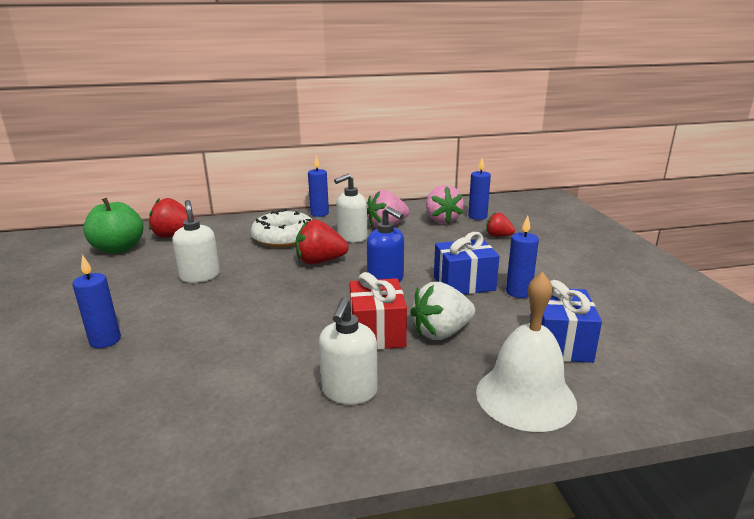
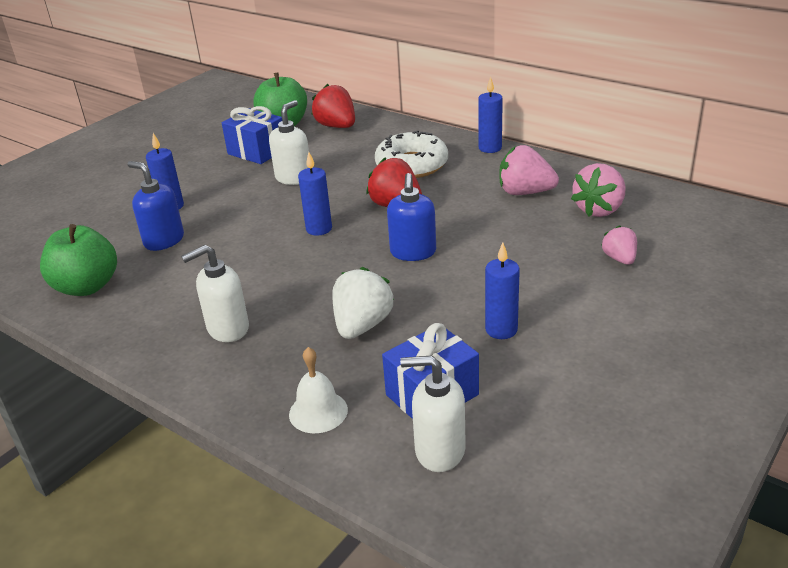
camera: 50 degrees right, 10 degrees up
white soap dispenser [334,173,367,243] -> white soap dispenser moved to [400,355,466,472]
red gift [349,272,407,350] -> none
white strawberry [410,282,475,340] -> white strawberry turned 90 degrees clockwise [332,267,394,339]
blue gift [434,232,500,294] -> blue gift moved to [222,106,282,164]
blue candle [468,158,491,220] -> blue candle moved to [298,152,332,236]
white bell [476,272,577,432] -> white bell [289,347,348,433], size x0.59
red strawberry [486,213,515,237] -> pink strawberry [601,225,637,265]
none -> green apple [40,224,117,296]
none -> blue soap dispenser [128,161,184,251]

